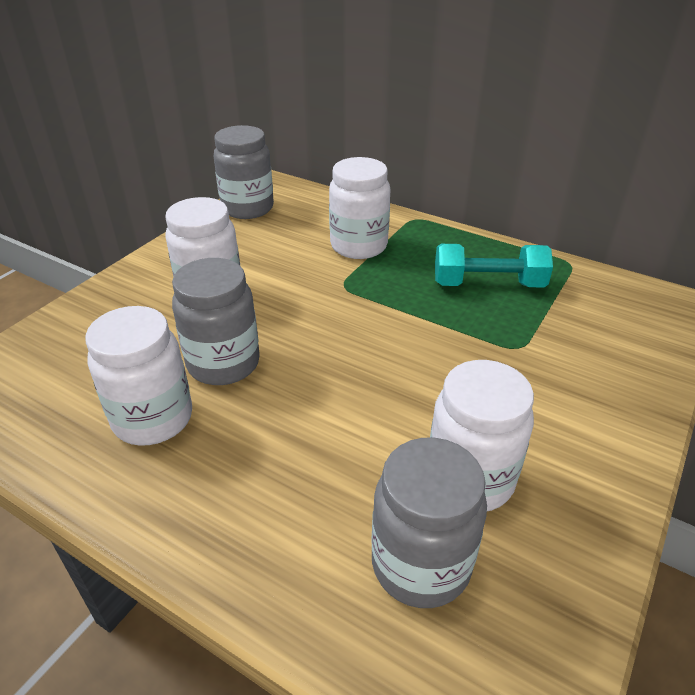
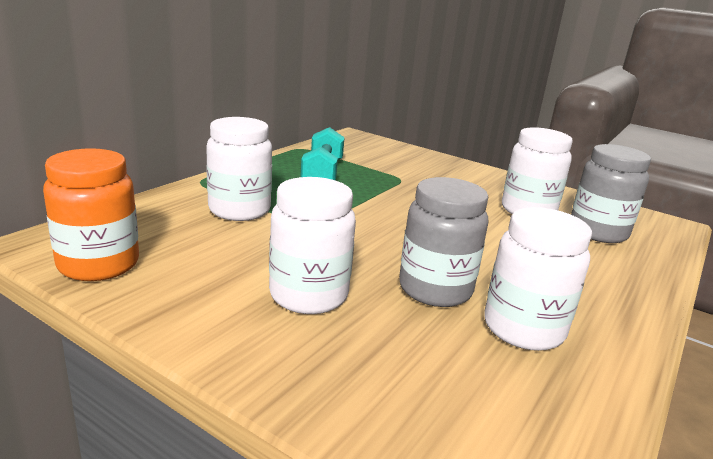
camera: 90 degrees left, 15 degrees down
grey jar [213,125,274,219] -> orange jar [43,148,139,281]

